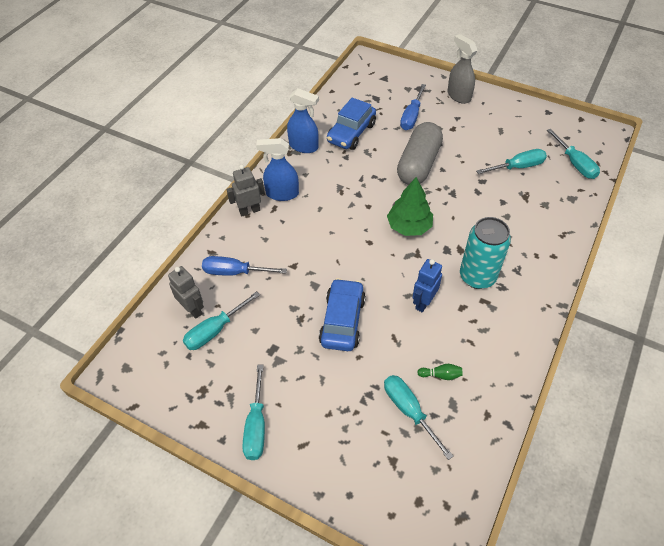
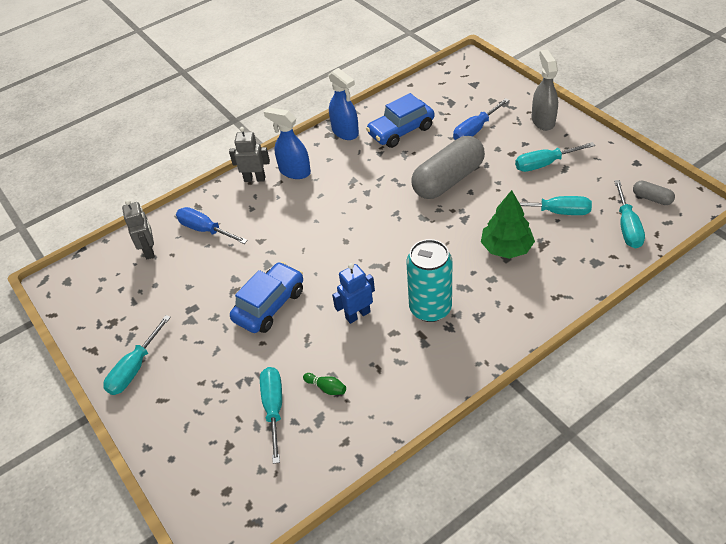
camera: 30 degrees right, 5 degrees down
turquoise screwdriver [183,291,260,350] -> turquoise screwdriver moved to [515,142,595,172]
green tree [387,177,433,236] -> green tree moved to [481,190,535,259]
none -> grey capsule [633,181,675,205]

